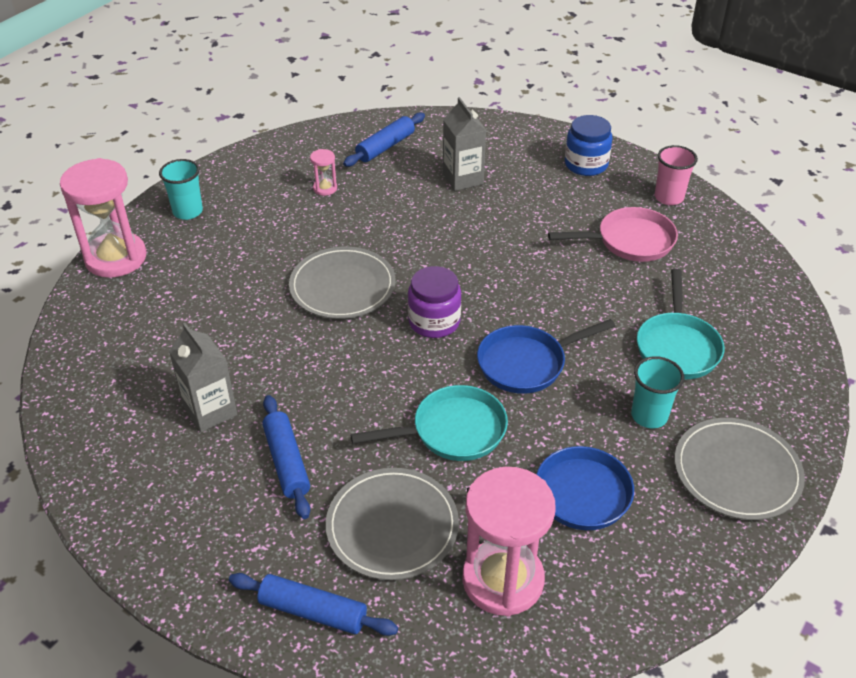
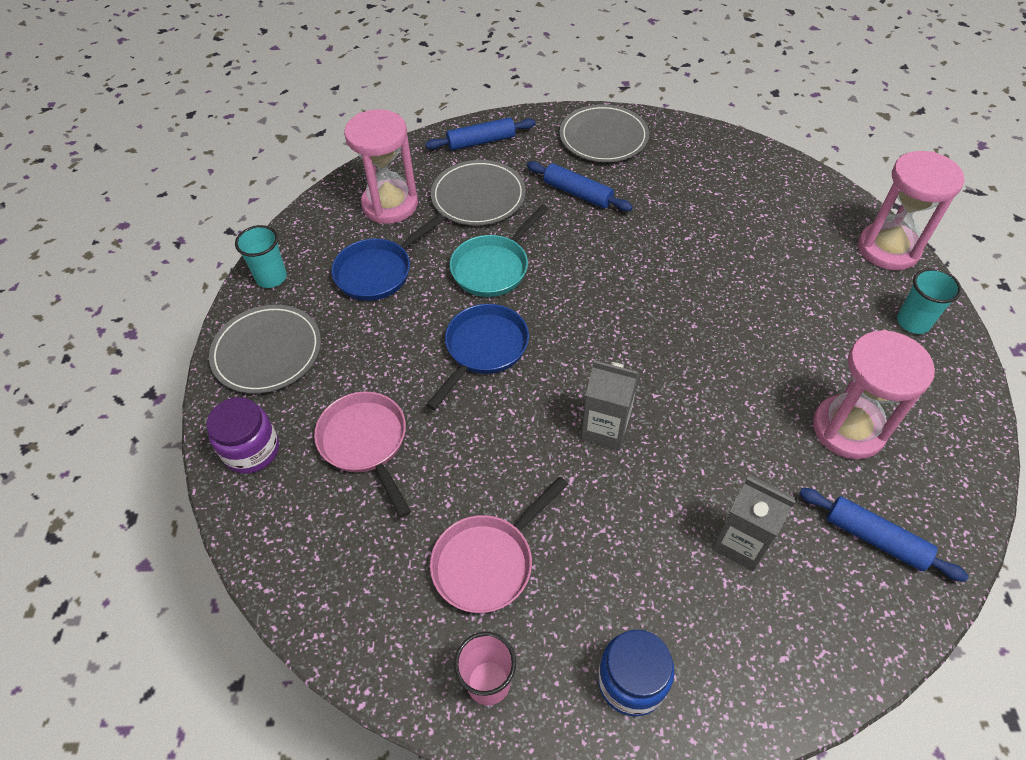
camera: 145 degrees right, 10 degrees up
grey carton [169,323,237,432] -> grey carton moved to [581,360,639,451]
grey plate [289,247,395,319] -> grey plate moved to [559,104,649,162]
pink hourglass [310,149,337,196] -> pink hourglass [813,330,935,459], size x2.33
blue rolling pin [343,112,425,167] -> blue rolling pin turned 60 degrees counterclockwise [799,488,969,582]
purple jar [408,266,461,338] -> purple jar moved to [206,397,279,474]
turquoise cup [631,356,684,428] -> turquoise cup moved to [235,225,287,288]
turquoise pan [637,269,724,379] -> pink pan [314,391,411,518]

